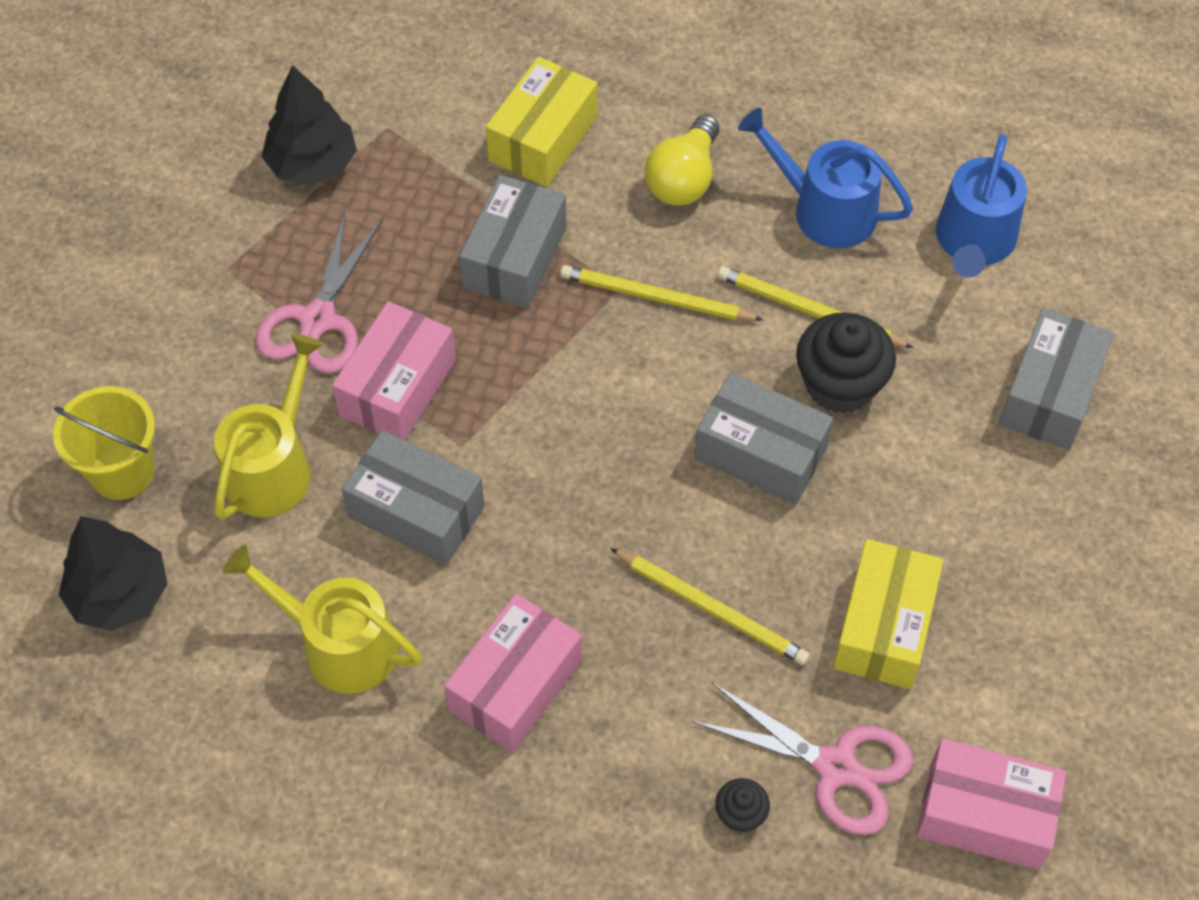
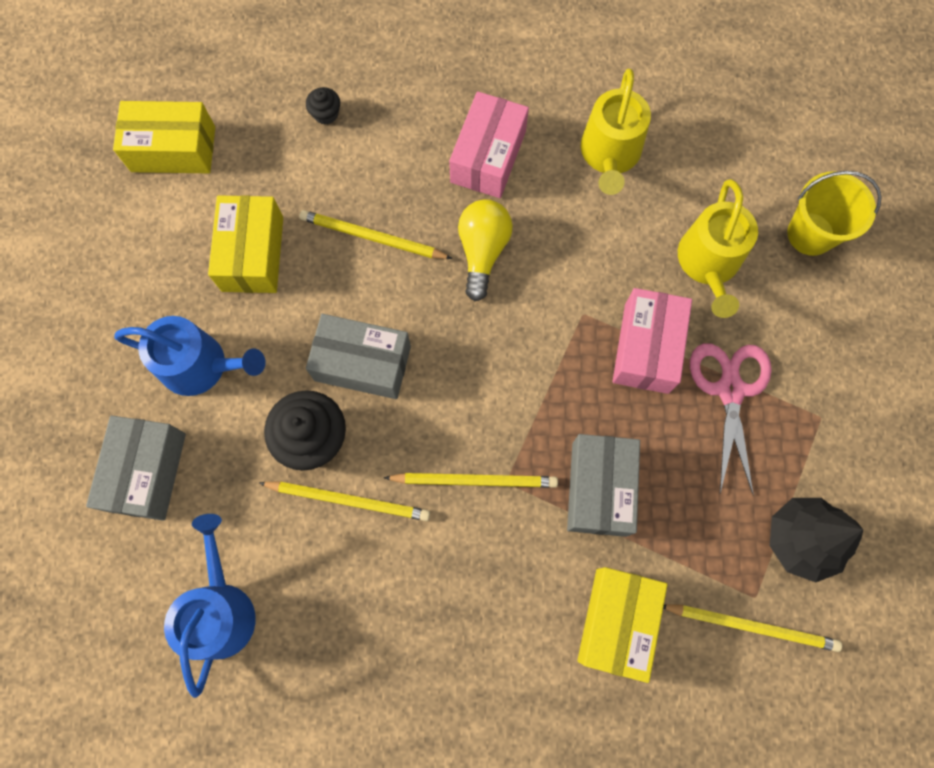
camera: 165 degrees right, 15 degrees up
black tree [59,516,168,631] -> none
yellow watering can [223,545,422,694] -> yellow watering can turned 90 degrees clockwise [581,69,651,195]
grey box [342,430,485,565] -> none
yellow light bulb [645,115,719,206] -> yellow light bulb moved to [458,199,513,301]
pink scissors [692,683,913,835] -> none
blue watering can [738,108,913,248] -> blue watering can moved to [114,316,266,396]
pink box [916,738,1066,870] -> yellow box [113,101,215,173]
none -> yellow pencil [663,604,842,652]

